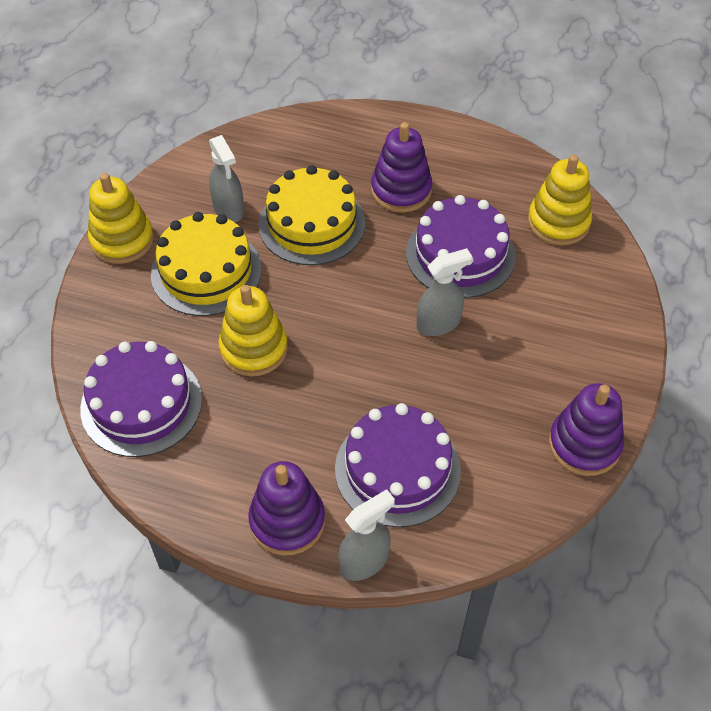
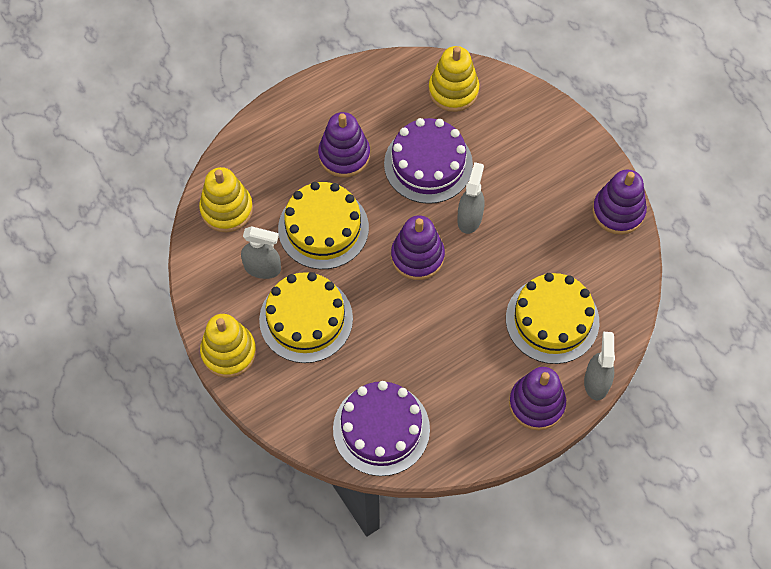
camera: 50 degrees left, 10 degrees up
yellow stacking toy [218,285,288,376] -> yellow stacking toy moved to [199,167,253,232]
purple cake [335,403,461,527] -> yellow cake [506,273,599,364]
none -> purple stacking toy [391,215,445,280]

